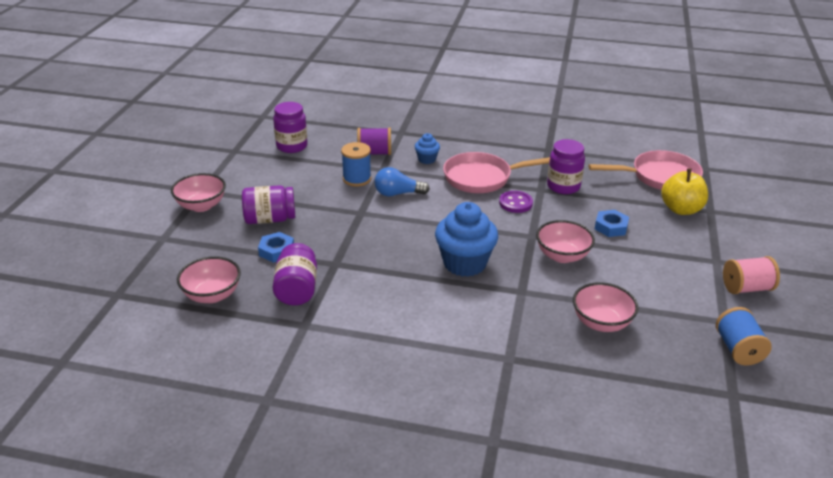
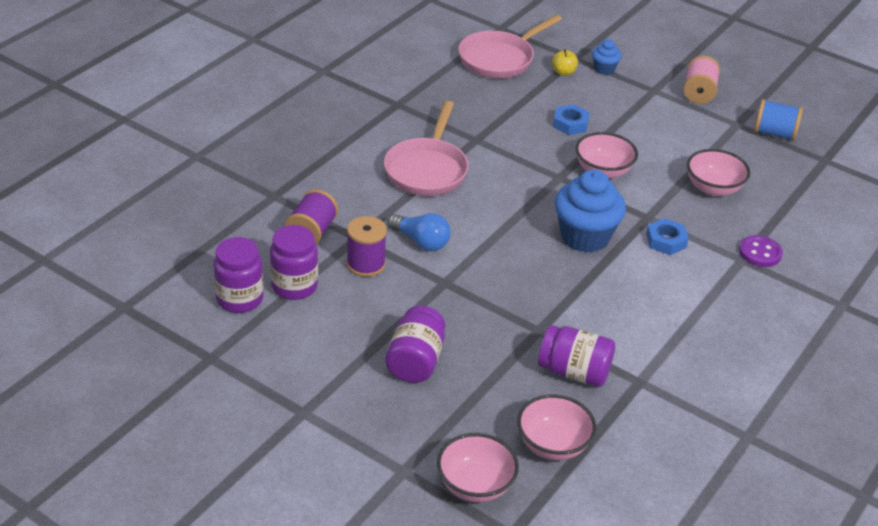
camera: 70 degrees left, 5 degrees up
pink bowl [171,173,226,212] -> pink bowl moved to [437,433,519,502]
blue nut [258,232,294,262] -> blue nut moved to [646,218,689,255]
blue spool [341,142,371,187] -> purple spool [346,216,387,277]
blue light bulb [374,167,430,196] -> blue light bulb turned 75 degrees counterclockwise [388,213,451,251]
blue cupcake [415,133,440,164] -> blue cupcake moved to [592,39,621,75]
purple button [499,191,533,213] -> purple button moved to [739,235,783,267]
purple jar [547,139,585,194] -> purple jar moved to [270,225,318,300]
pink pan [589,150,703,190] -> pink pan turned 150 degrees counterclockwise [458,15,562,79]
yellow apple [661,168,708,215] -> yellow apple [552,49,578,76], size x0.54

